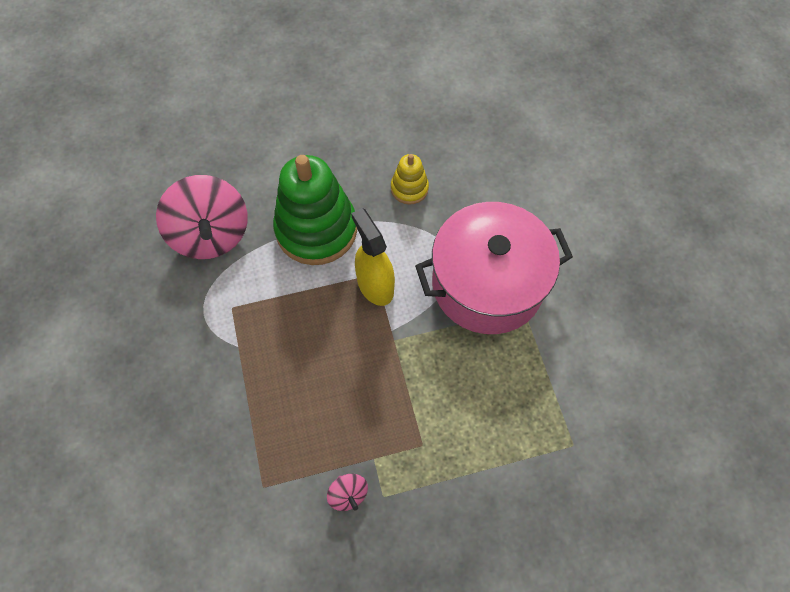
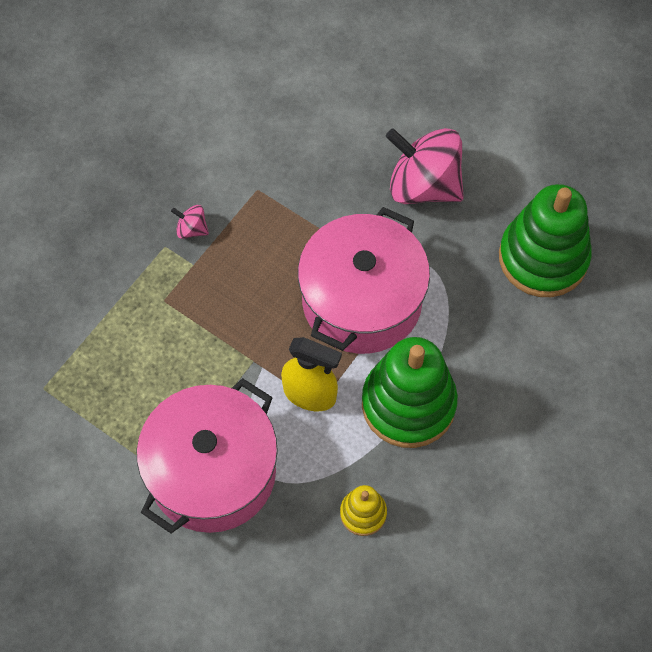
camera: 140 degrees right, 0 degrees up
pink spinning top [156,175,248,259] -> pink spinning top moved to [386,128,464,204]
none -> pink pot [298,207,430,354]
none -> green stacking toy [499,184,592,297]

